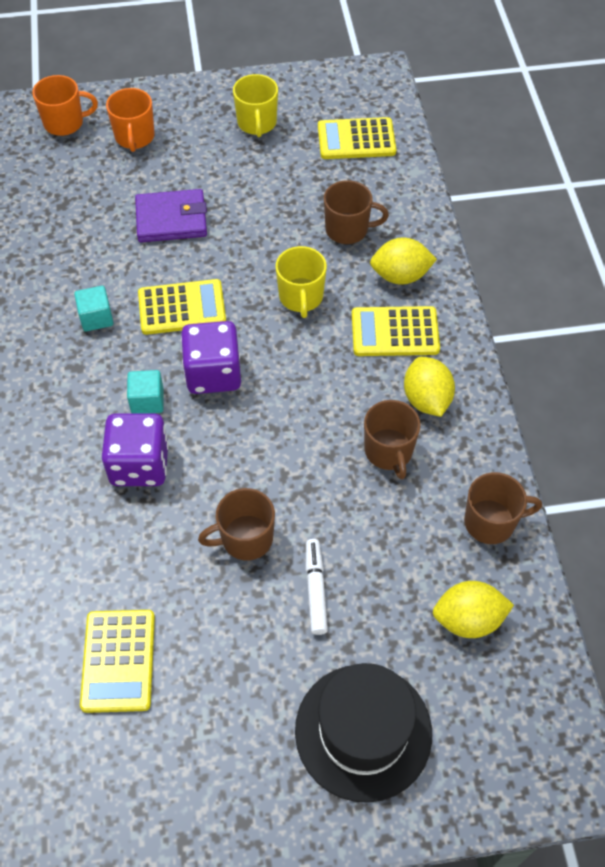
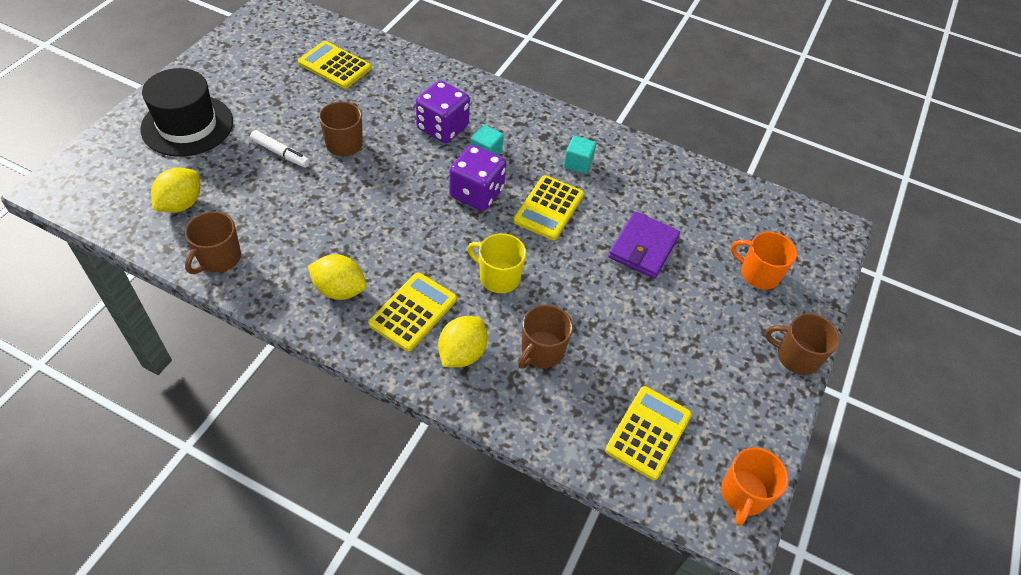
camera: 120 degrees right, 5 degrees down
orange mug [32,75,98,136] -> orange mug moved to [721,447,788,526]
yellow mug [233,74,278,137] -> none
brown mug [364,400,421,479] -> brown mug moved to [765,313,840,375]

